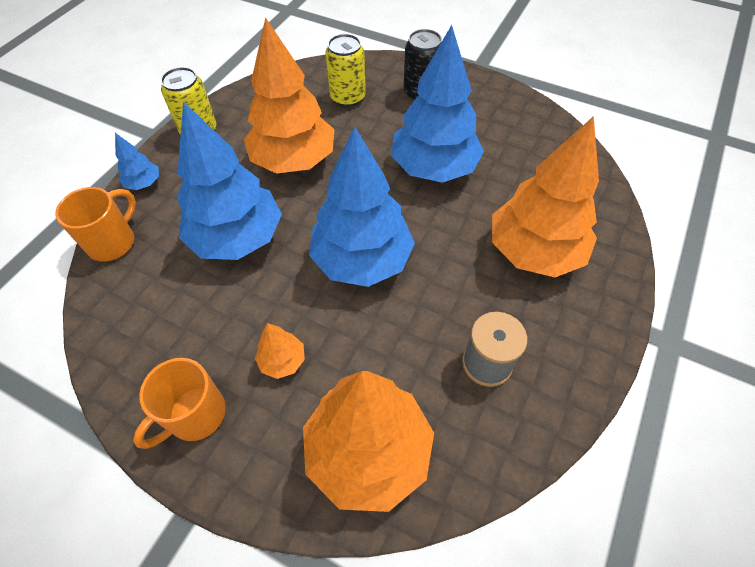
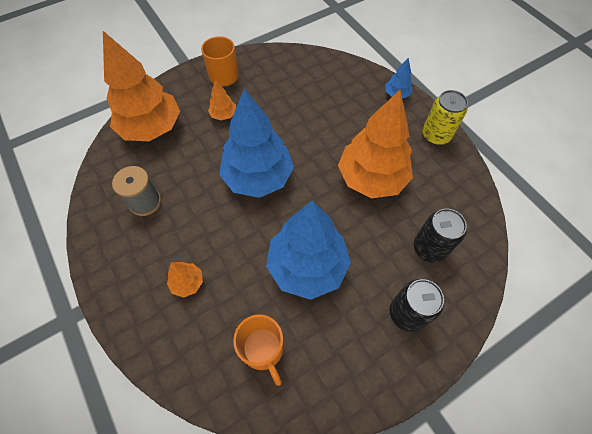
camera: 120 degrees right, 5 degrees up
orange mug [55,187,136,261] -> orange mug moved to [233,314,283,386]
blue tree [177,102,282,260] -> none
yellow can [325,34,366,107] -> black can [414,209,467,263]
orange tree [492,116,599,277] -> orange tree [167,262,203,298], size x0.43

